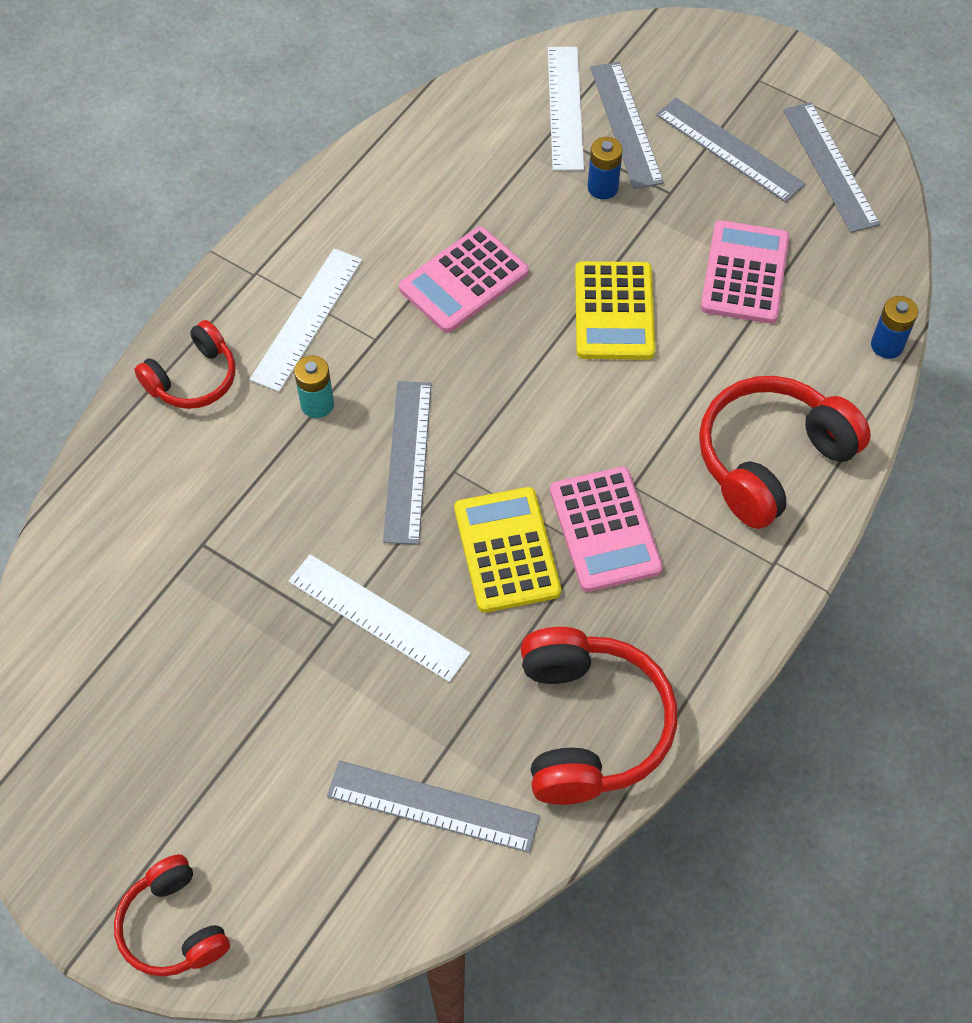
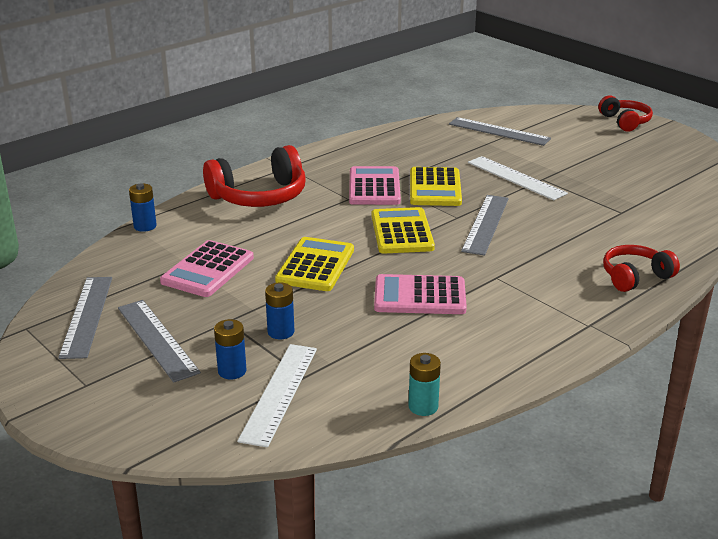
camera: 165 degrees left, 30 degrees down
white ruler [250,248,362,392] -> none
turquoise battery [294,355,334,418] -> turquoise battery moved to [408,353,441,416]
pink calculator [399,226,529,333] -> pink calculator turned 150 degrees counterclockwise [374,274,467,314]
red headphones [521,627,677,805] -> none
grey ruler [590,62,664,189] -> blue battery [214,319,247,379]
none -> yellow calculator [372,207,435,253]

